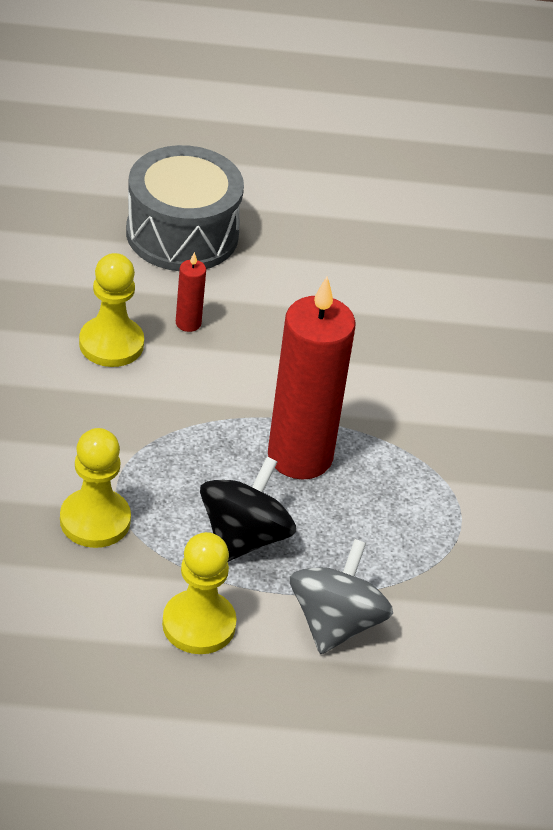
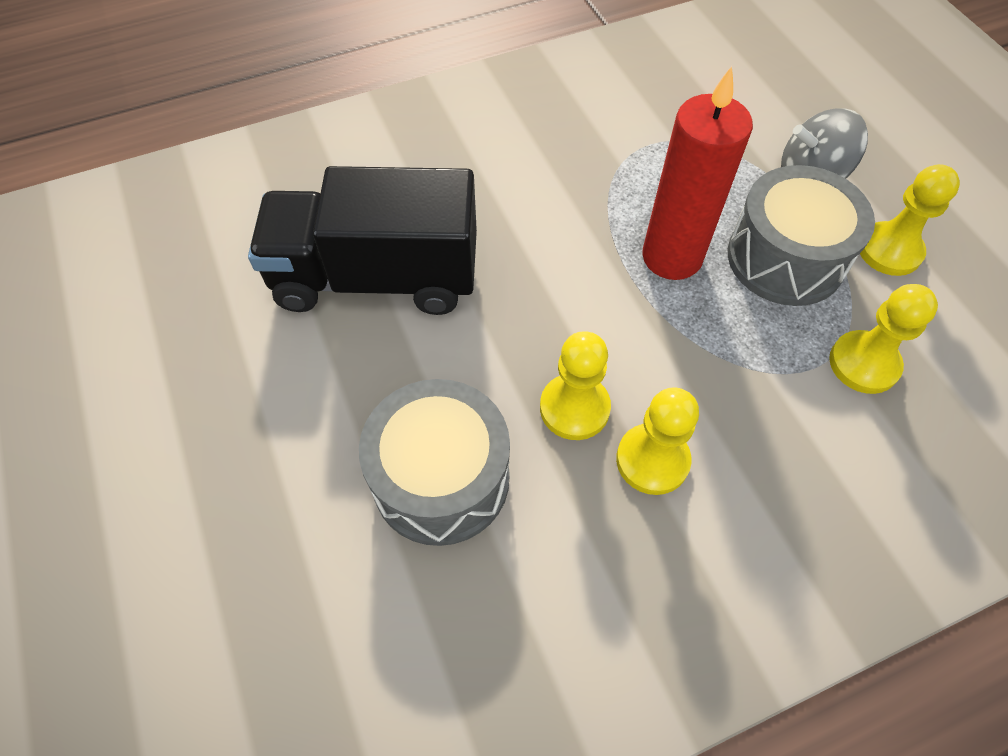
camera: 110 degrees left, 15 degrees up
red candle [176,252,206,332] -> yellow pawn [540,331,611,440]
black spinning top [200,457,296,562] -> grey drum [728,165,875,306]
none -> black truck [248,166,477,315]

